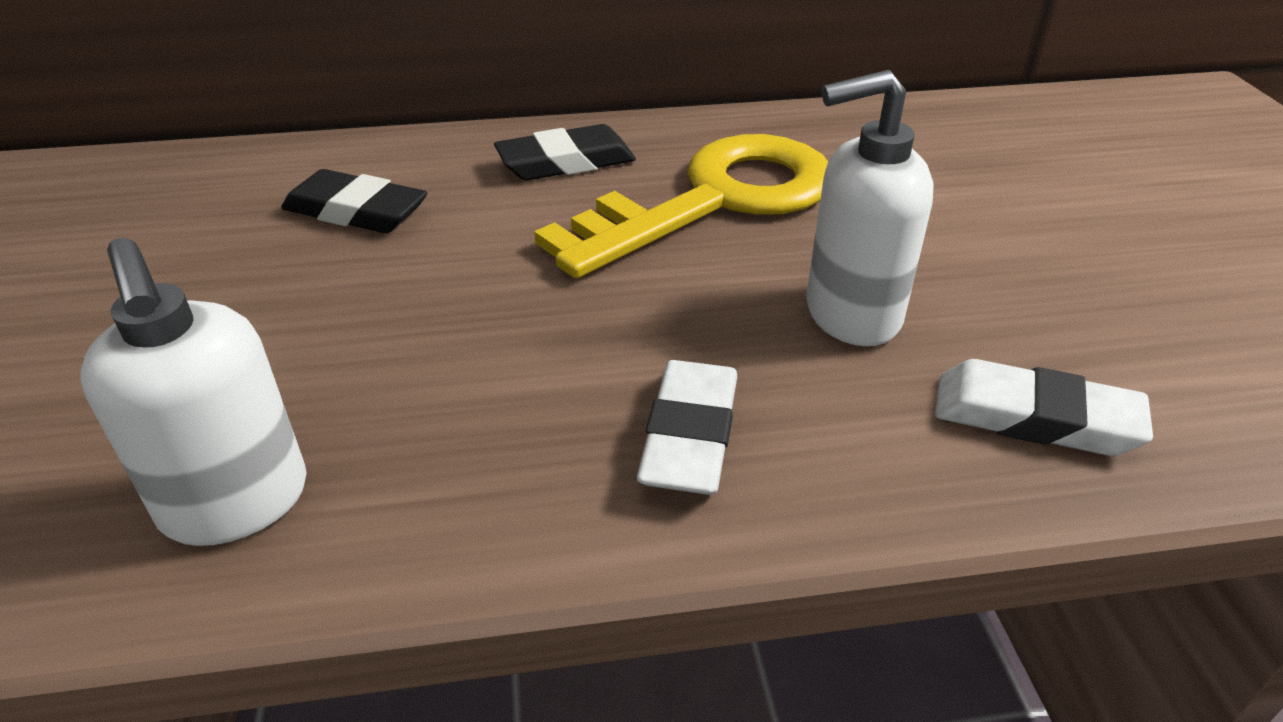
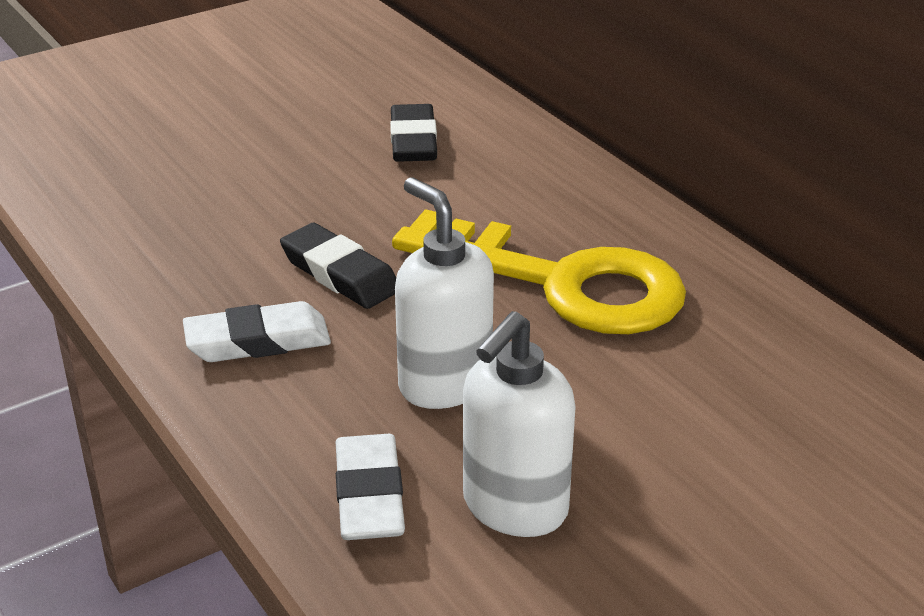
camera: 65 degrees right, 5 degrees down
white soap dispenser [80,238,307,546] -> white soap dispenser moved to [463,311,575,537]
black eraser [494,124,636,180] -> black eraser moved to [280,223,396,309]

